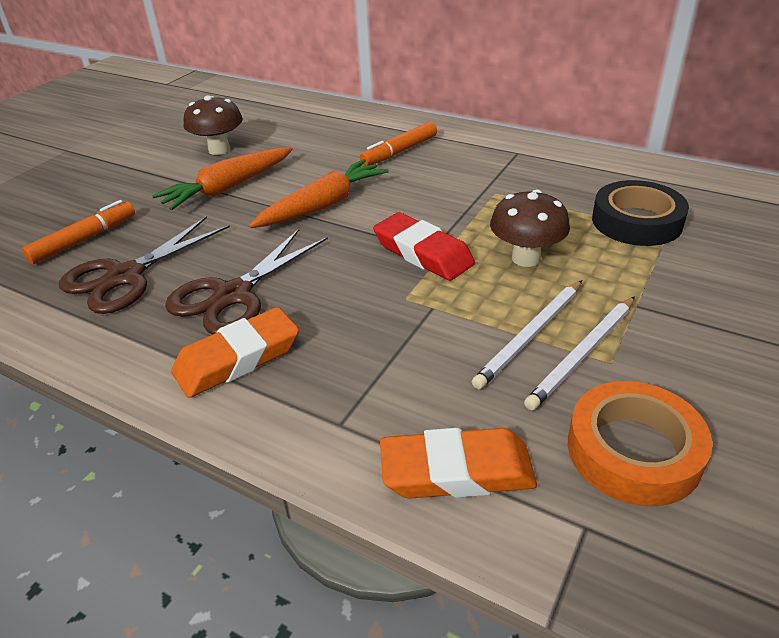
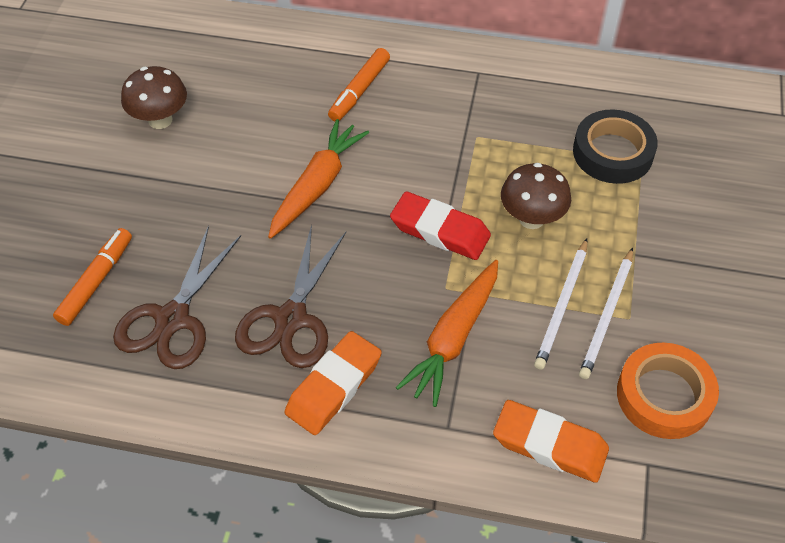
camera: 20 degrees left, 15 degrees up
orange carrot [152,147,293,210] -> orange carrot moved to [396,260,498,407]
orange eraser [380,428,537,499] -> orange eraser turned 45 degrees clockwise [493,400,609,483]

